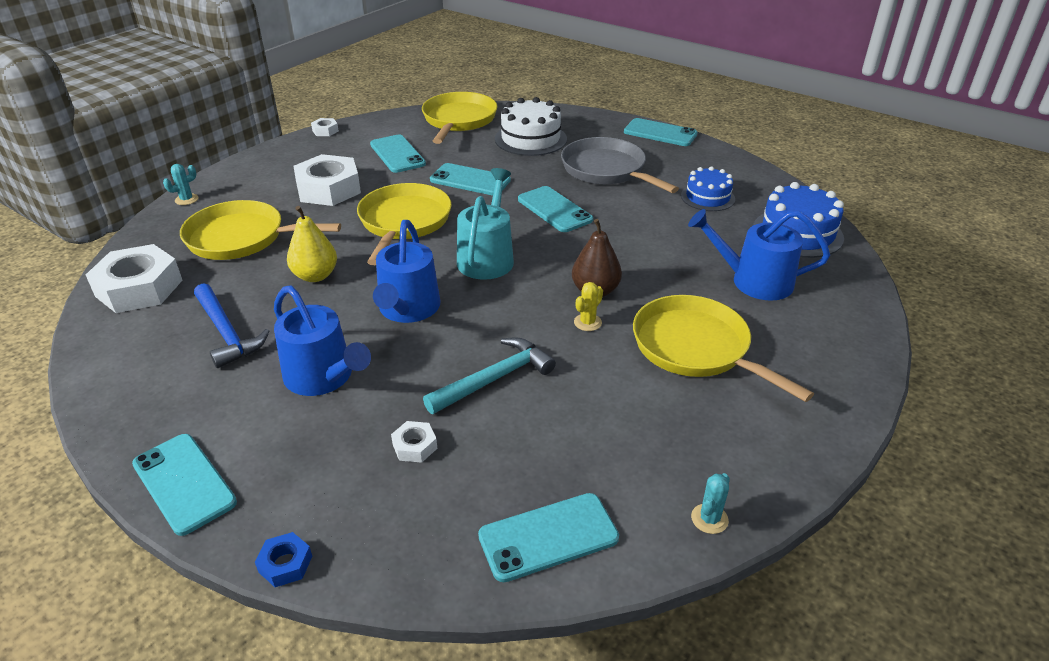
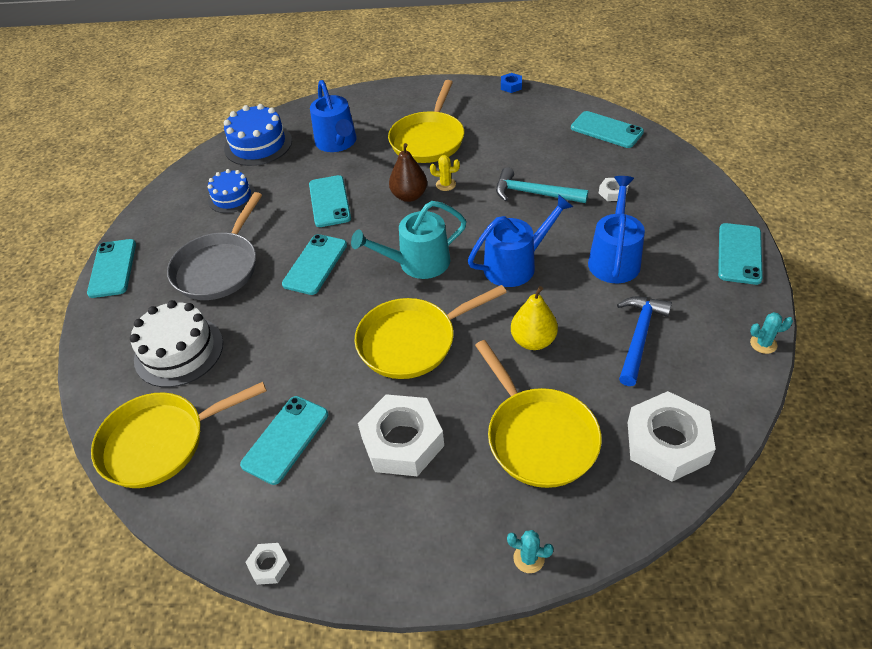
camera: 120 degrees left, 10 degrees up
blue nut [255,532,312,587] -> blue nut moved to [501,73,522,93]
turquoise phone [430,163,511,195] -> turquoise phone moved to [309,175,351,227]
turquoise cactus [691,473,730,534] -> turquoise cactus moved to [750,312,793,354]

